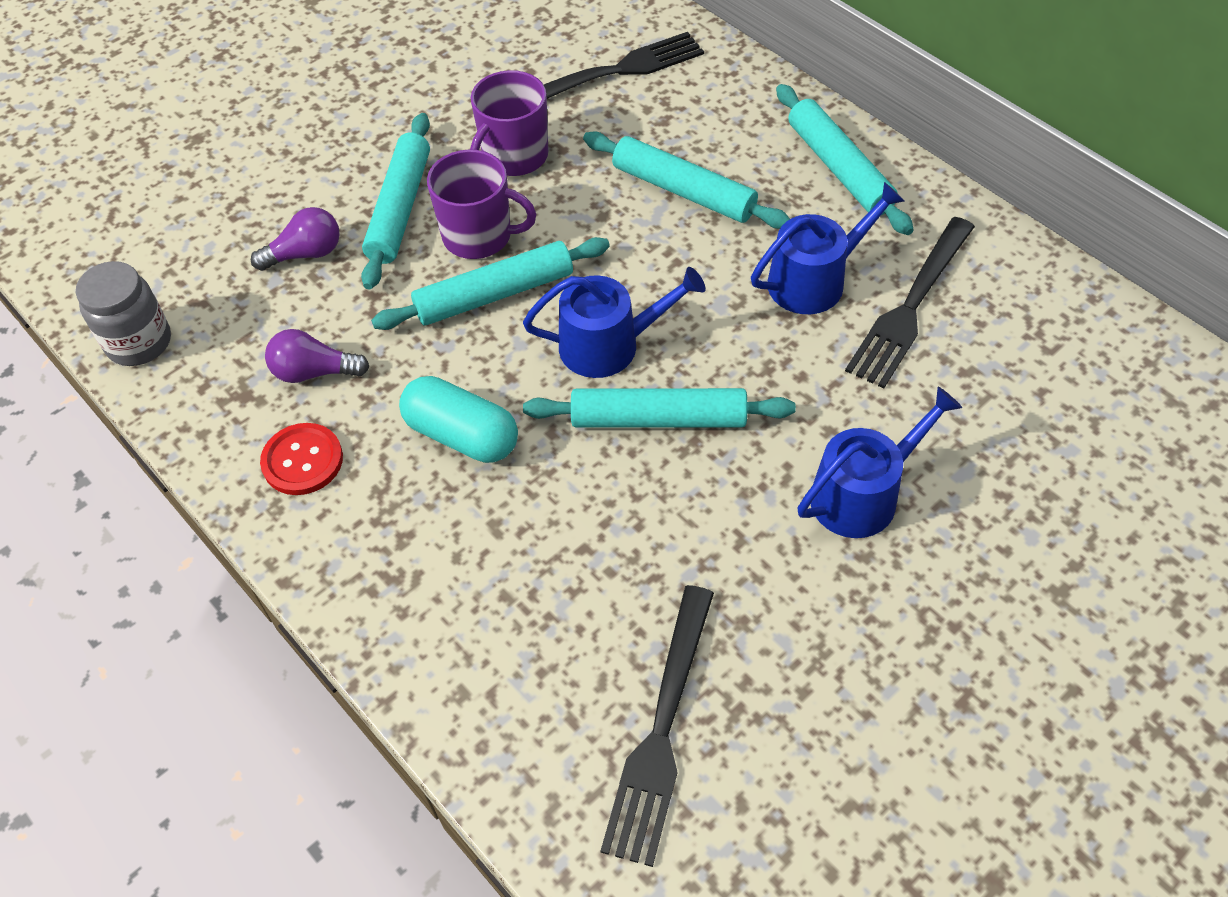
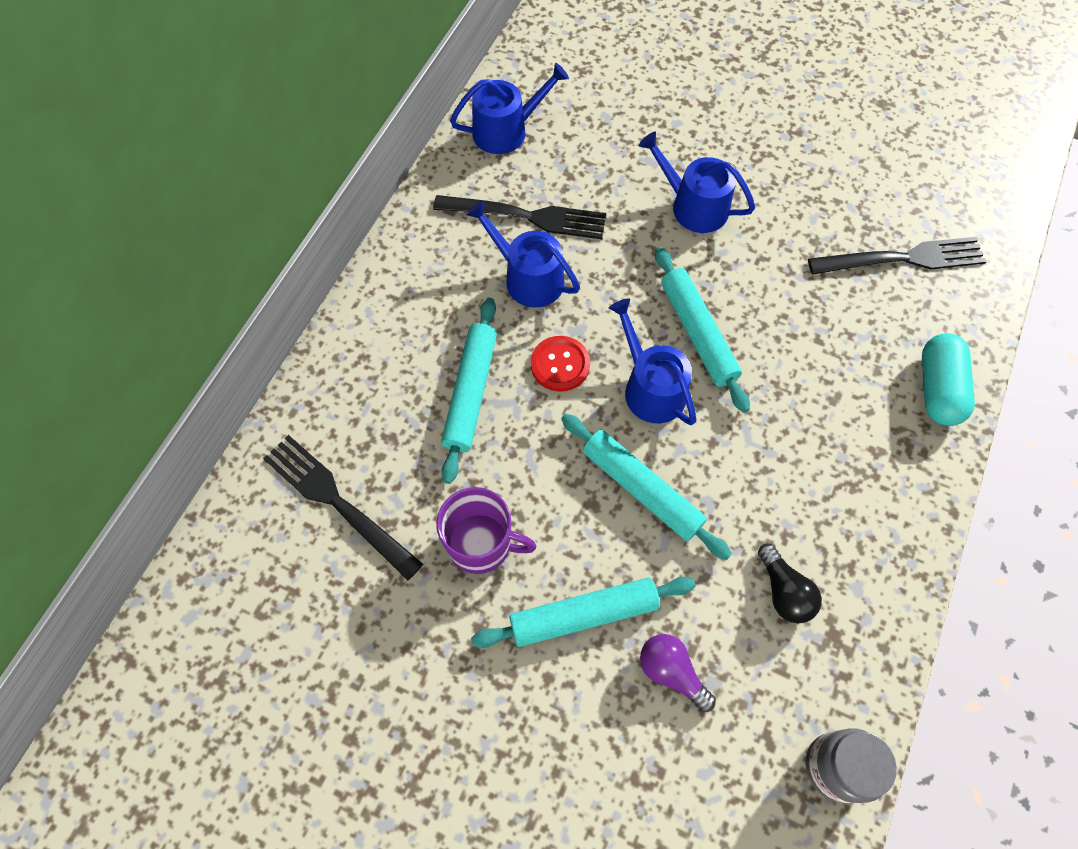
camera: 115 degrees left, 10 degrees up
red button [260,423,343,495] -> red button moved to [531,336,590,392]
purple light bulb [265,329,369,383] -> black light bulb [758,544,822,623]
turquoise capsule [399,376,518,463] -> turquoise capsule moved to [922,333,975,426]
purple mug [427,149,536,259] -> none
turquoise rolling pin [776,84,914,235] -> none
none -> blue watering can [450,63,569,154]

